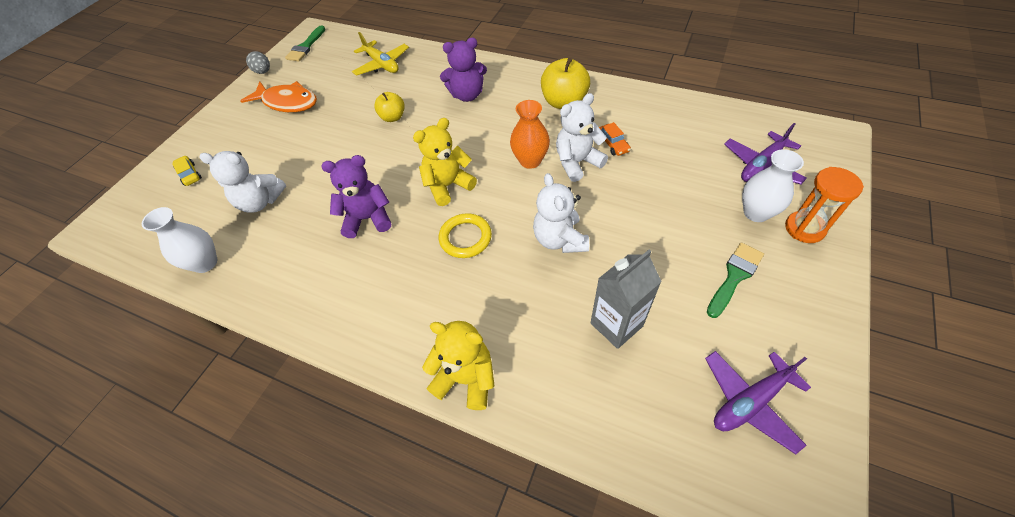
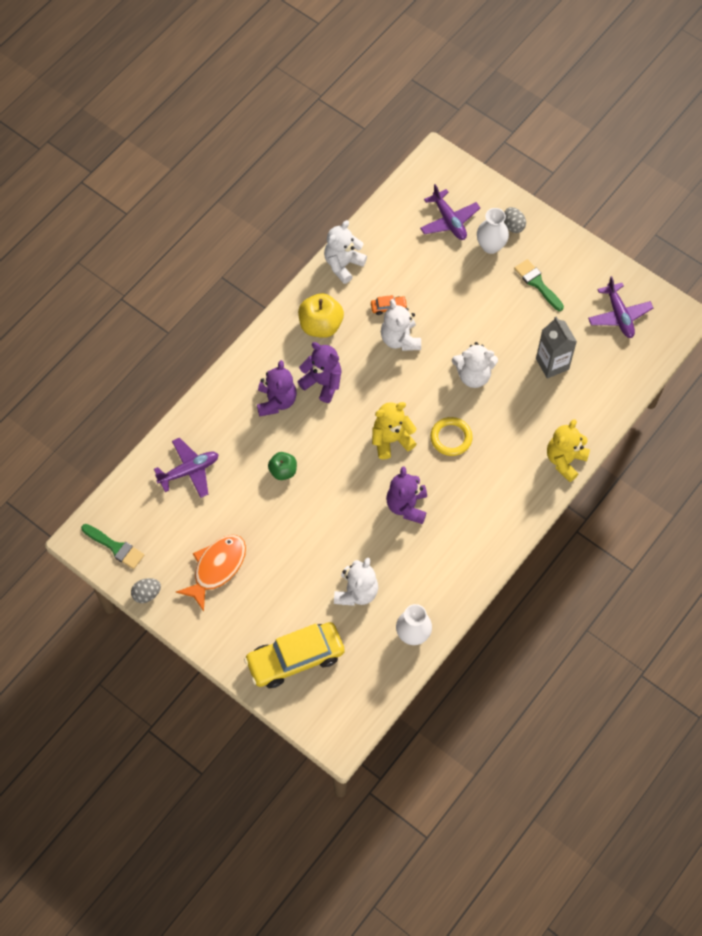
camera: 80 degrees left, 10 degrees up
yellow car [172,156,202,186] -> yellow car [244,622,345,688], size x2.45
yellow plane [352,32,409,76] -> purple plane [154,438,219,498]
yellow apple [374,92,405,122] -> green apple [268,452,297,480]
yellow teddy bear [413,118,477,206] -> yellow teddy bear turned 90 degrees clockwise [372,402,417,459]
orange vase [510,100,550,169] -> none
orange hourglass [785,167,864,243] -> grey egg [504,207,526,233]
none -> purple teddy bear [297,342,342,403]
none -> white teddy bear [324,220,367,284]

